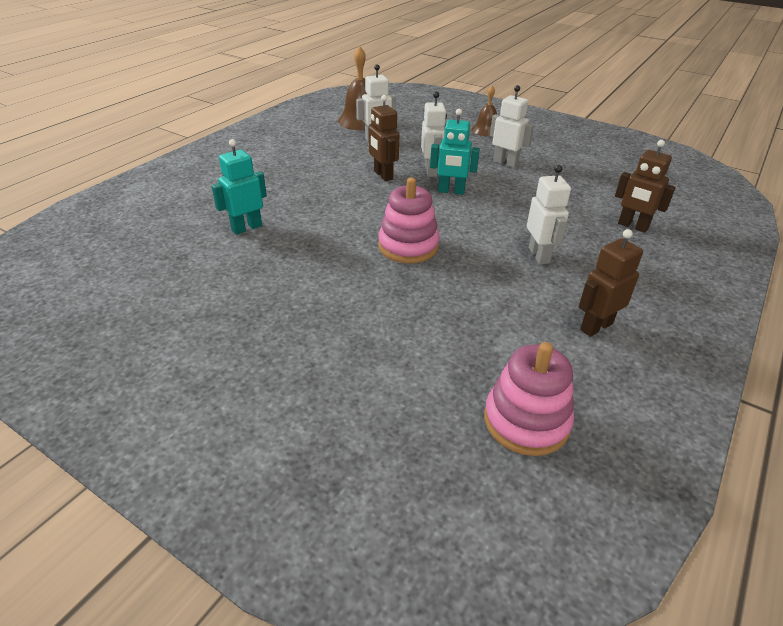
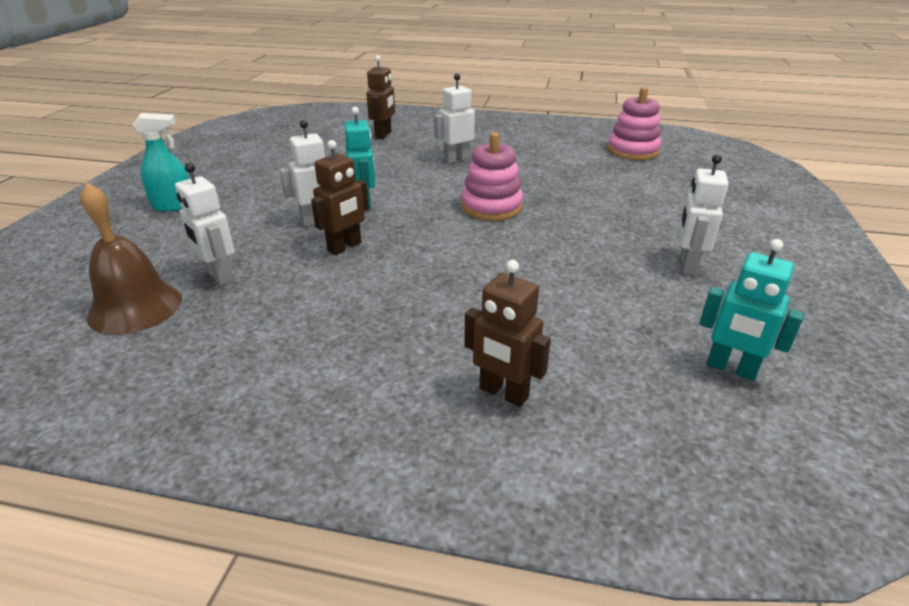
camera: 110 degrees left, 5 degrees down
turquoise robot [211,139,267,235] -> turquoise robot moved to [699,239,804,381]
brown bell [472,86,497,136] -> turquoise spray bottle [132,113,189,211]
white robot [490,85,534,168] -> white robot moved to [679,154,729,275]
brown robot [579,229,643,337] -> brown robot moved to [464,260,551,407]

